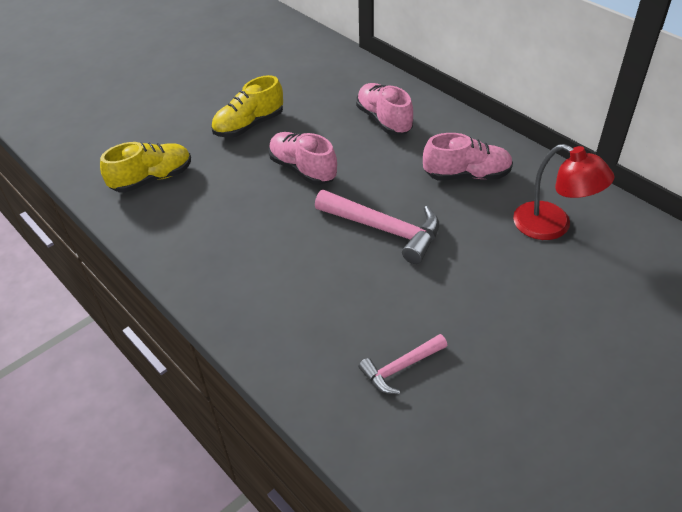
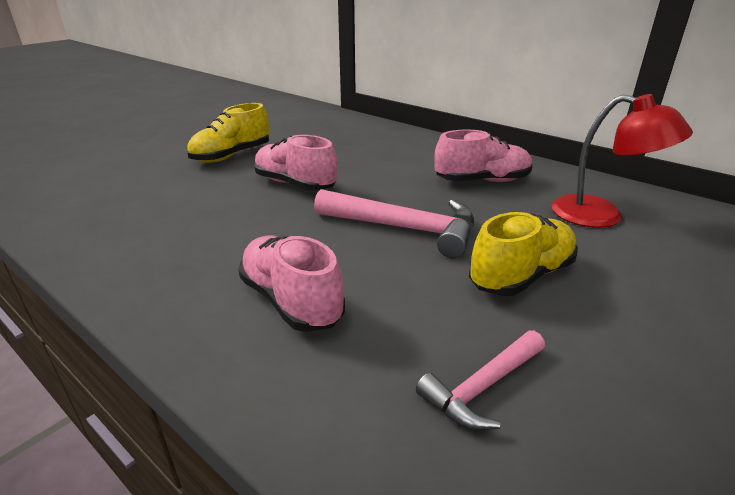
camera: 10 degrees left, 15 degrees down
yellow shoe [100,142,191,193] -> yellow shoe moved to [469,212,578,296]
pink shoe [356,83,413,135] -> pink shoe moved to [238,236,345,332]

